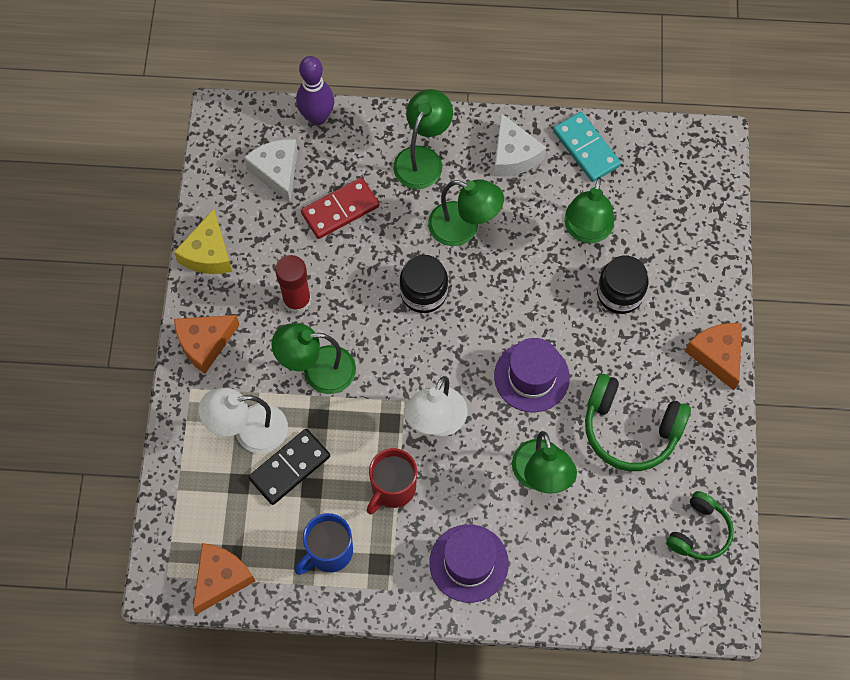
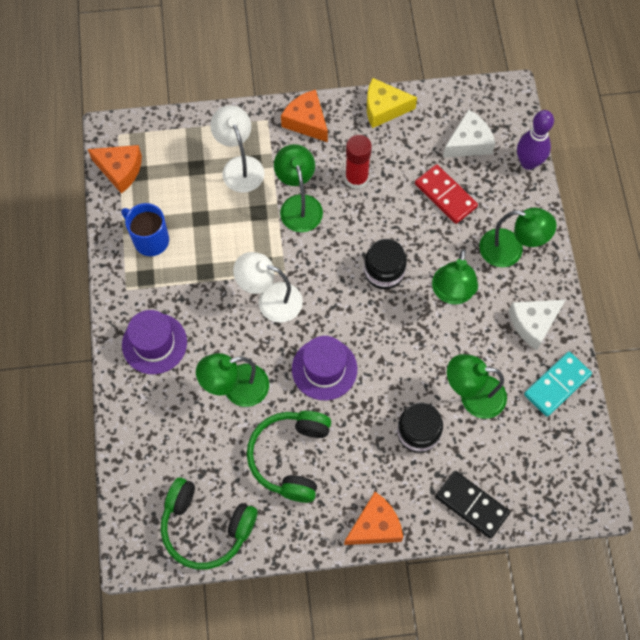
camera: 80 degrees right, 0 degrees up
black domino [248,429,330,505] -> black domino moved to [436,471,510,539]
red mug [367,448,417,514] -> none
green headphones [666,491,734,560] -> green headphones [161,477,257,569], size x1.59

